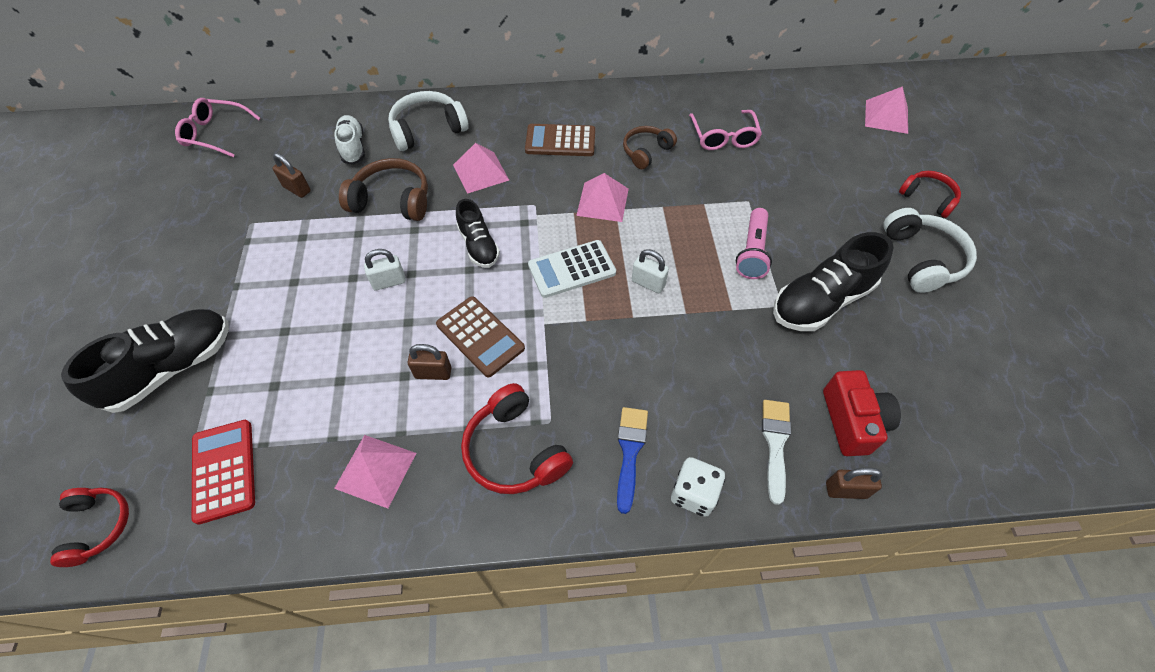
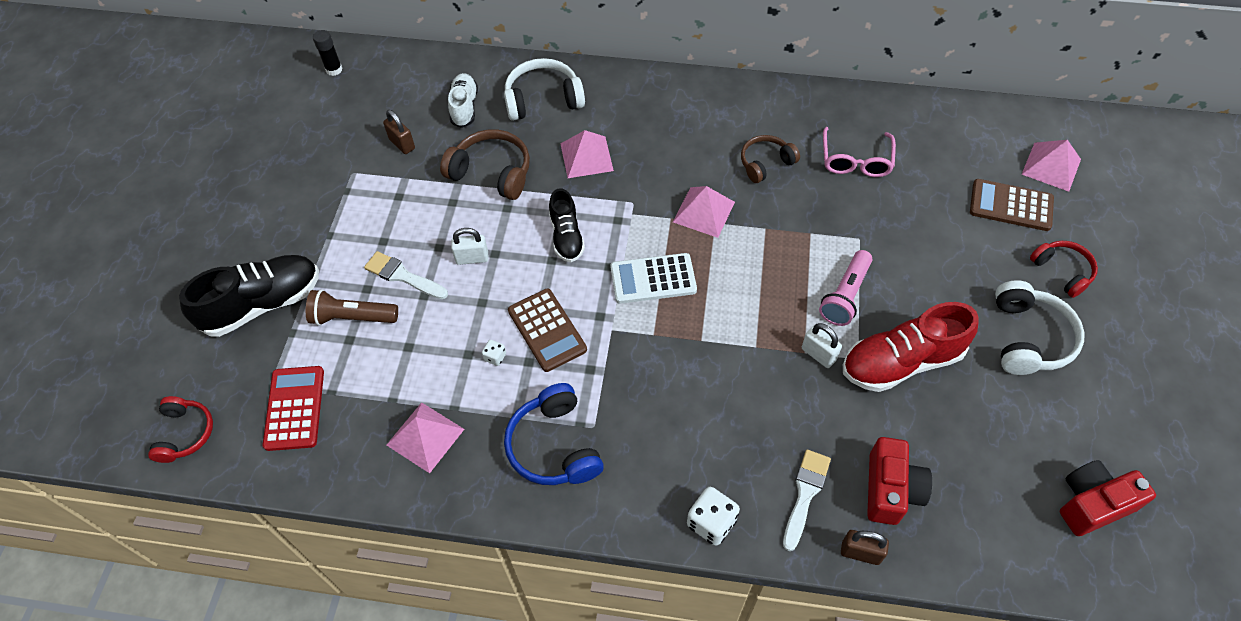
camera: 15 degrees right, 0 degrees up
pink glasses [175,98,261,158] -> black glue stick [313,30,342,76]
brown padlock [408,344,451,380] -> white dice [482,340,506,366]
red headphones [461,383,573,494] -> blue headphones [504,383,604,485]
brown calculator [525,124,595,156] -> brown calculator moved to [970,179,1054,231]
blue brush [617,407,648,514] -> none
white padlock [632,249,669,293] -> white padlock moved to [802,323,842,368]
black shoe [773,232,894,331] -> red shoe [843,302,979,392]
none -> brown flashlight [306,289,398,326]
none -> white brush [364,251,448,299]
none -> red camera [1060,460,1156,536]

